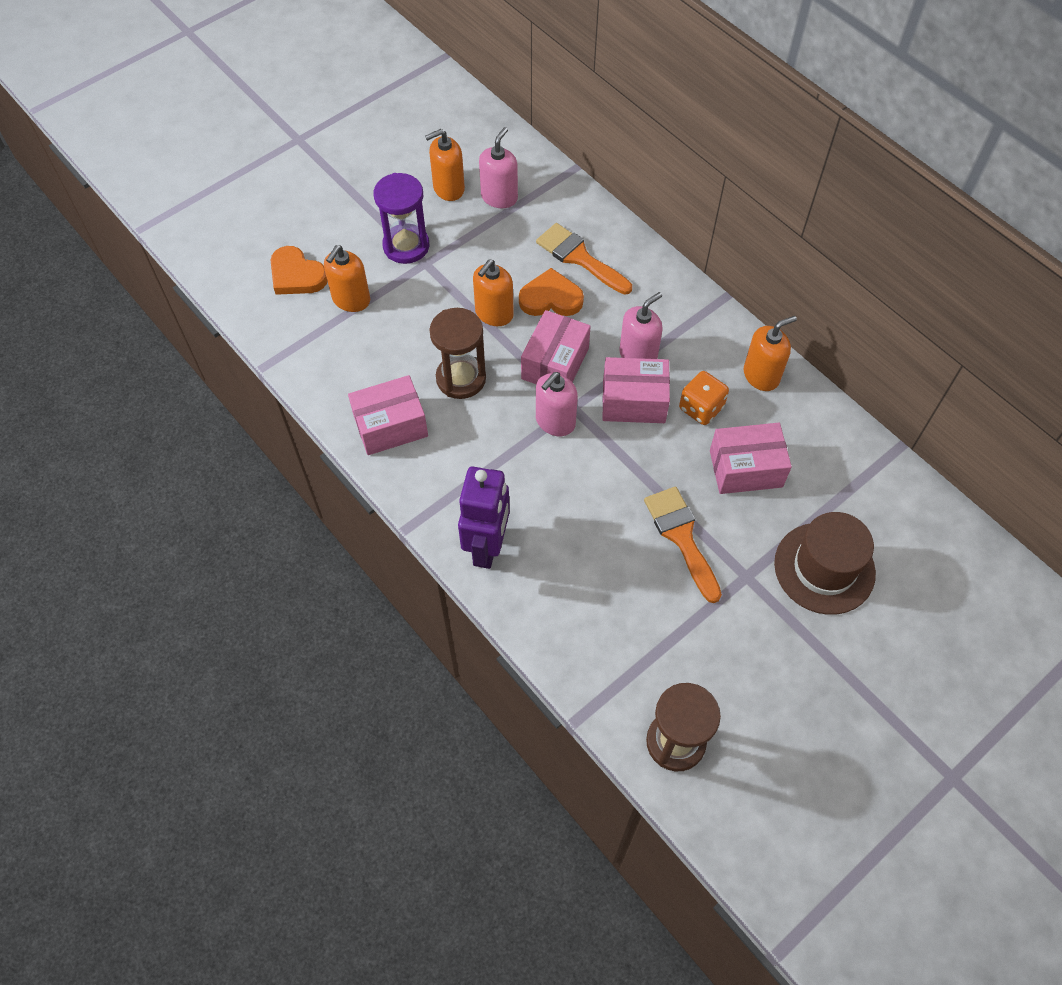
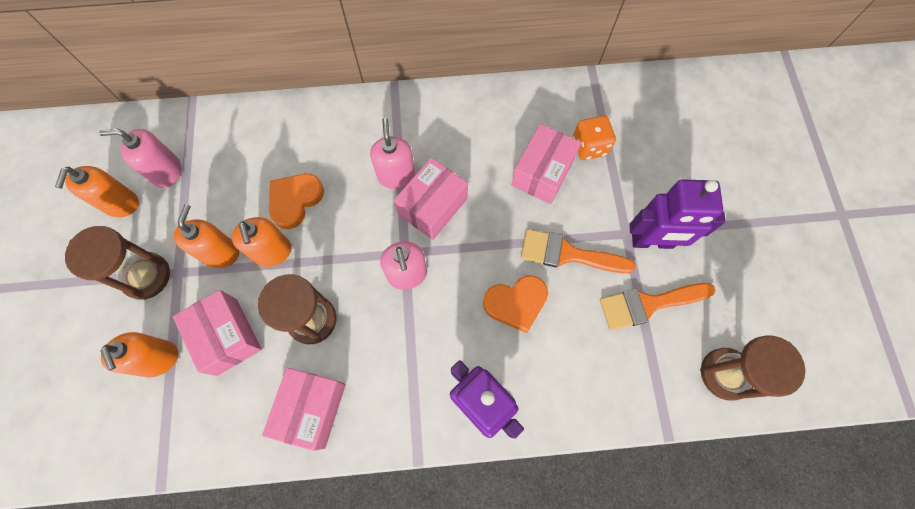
camera: 55 degrees left, 10 degrees up
orange heart [271,246,327,295] -> orange heart moved to [483,275,548,333]
purple hourglass [374,173,429,264] -> brown hourglass [65,226,170,300]
pink soap dispenser [479,127,518,208] -> pink soap dispenser turned 60 degrees counterclockwise [99,129,181,188]
pink box [521,310,591,384] -> pink box moved to [173,290,262,376]
orange brush [536,223,632,295] -> orange brush moved to [600,283,716,330]
orange dice [679,371,729,425] -> orange dice moved to [573,116,616,160]
orange soap dispenser [744,316,797,391] -> orange soap dispenser moved to [174,204,239,268]
brown hat [774,512,876,615] -> none
none -> purple robot [629,179,726,249]

